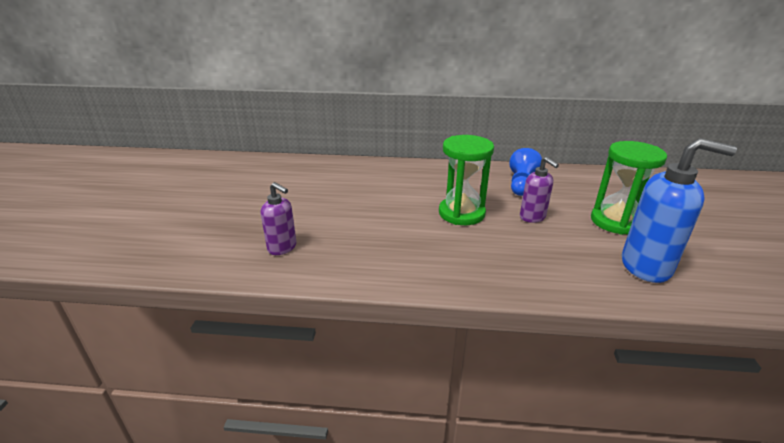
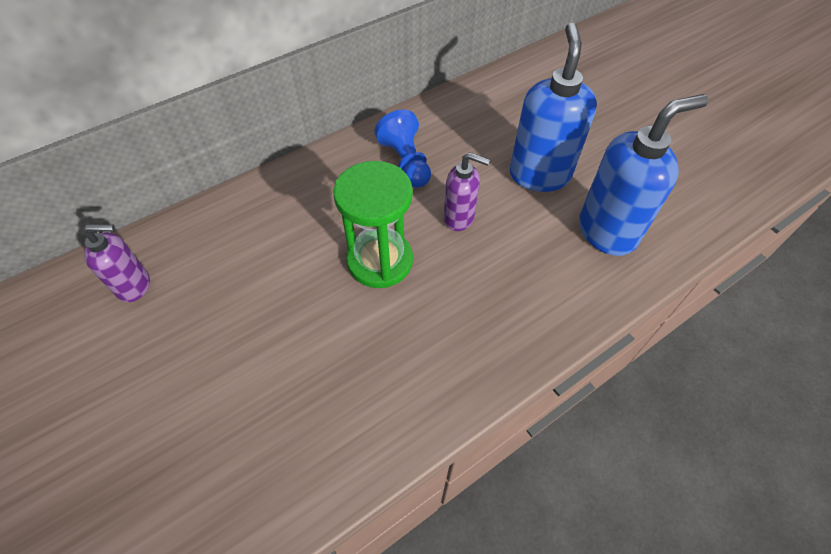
camera: 40 degrees left, 25 degrees up
purple soap dispenser [261,182,297,255] -> purple soap dispenser moved to [83,224,150,302]
green hourglass [591,141,667,235] -> blue soap dispenser [510,23,597,192]

